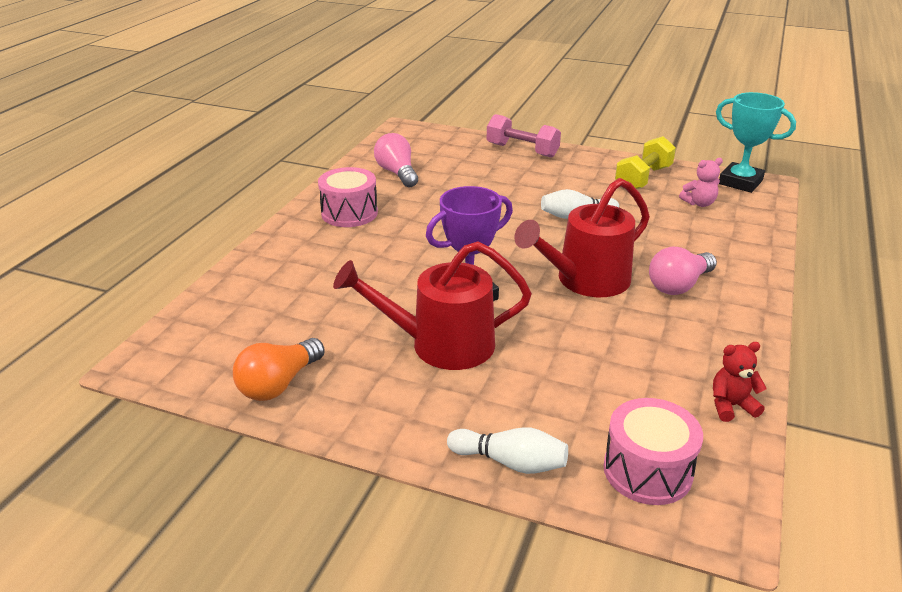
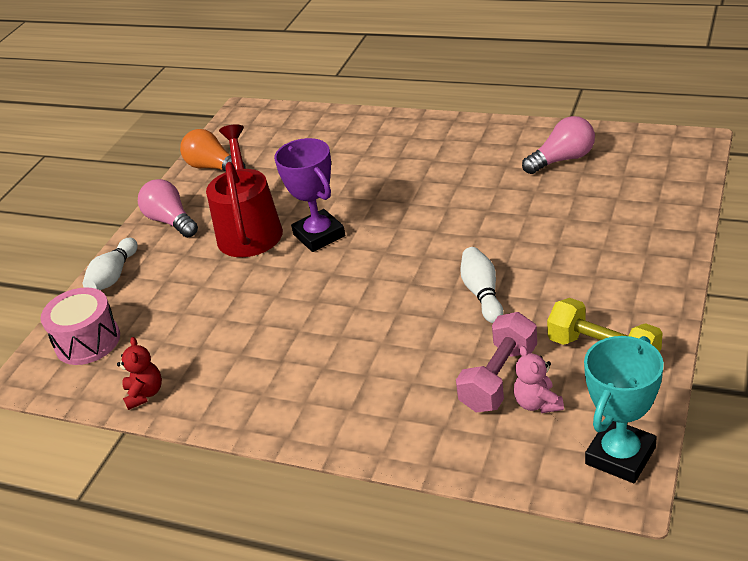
camera: 95 degrees right, 5 degrees up
pink drum [318,167,378,227] -> none
pink dumbbell [487,114,561,158] -> pink dumbbell moved to [456,312,537,412]
red watering can [514,178,650,297] -> none
pink light bulb [649,247,717,295] -> pink light bulb moved to [138,179,198,238]

